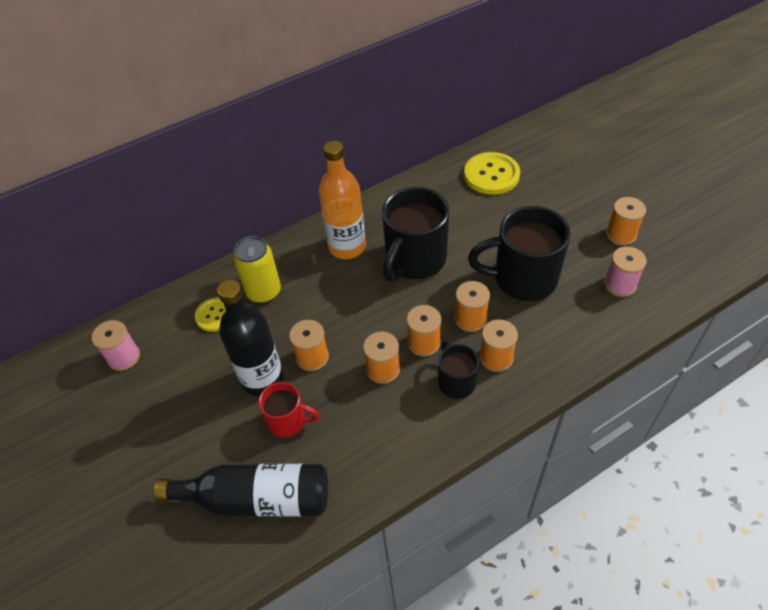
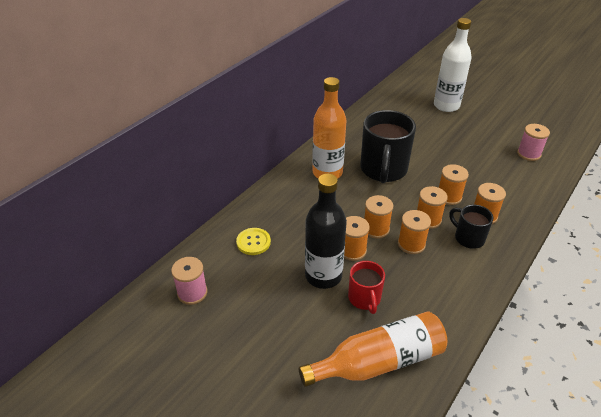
camera: 25 degrees left, 10 degrees down
black bottle [154,464,328,516] -> orange bottle [299,312,447,387]
yellow can [233,236,281,303] -> none
red mug [259,382,320,437] -> red mug turned 90 degrees clockwise [348,261,385,314]
yellow button [464,152,520,195] -> none
black mug [468,206,571,301] -> none
orange spool [606,197,646,245] -> orange spool moved to [364,195,393,239]
none -> white bottle [434,18,471,112]

